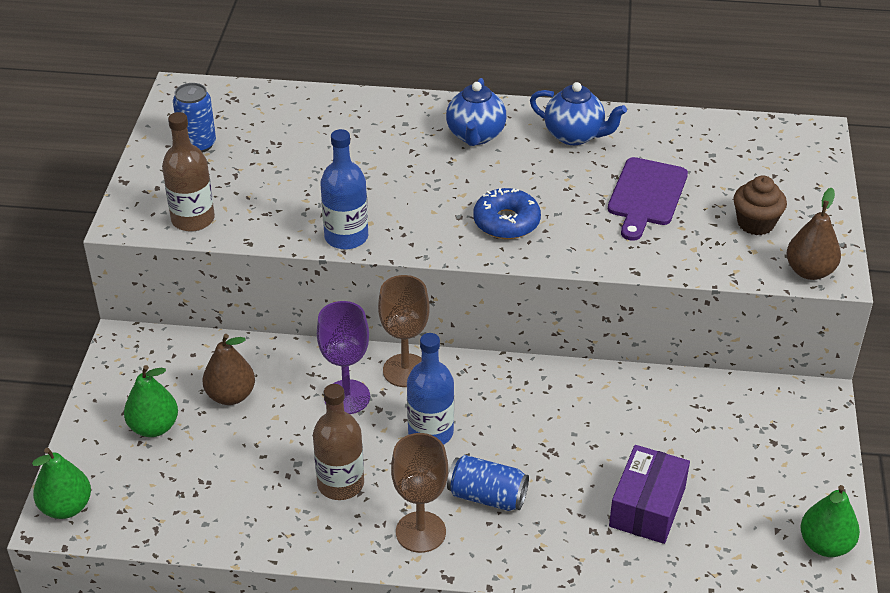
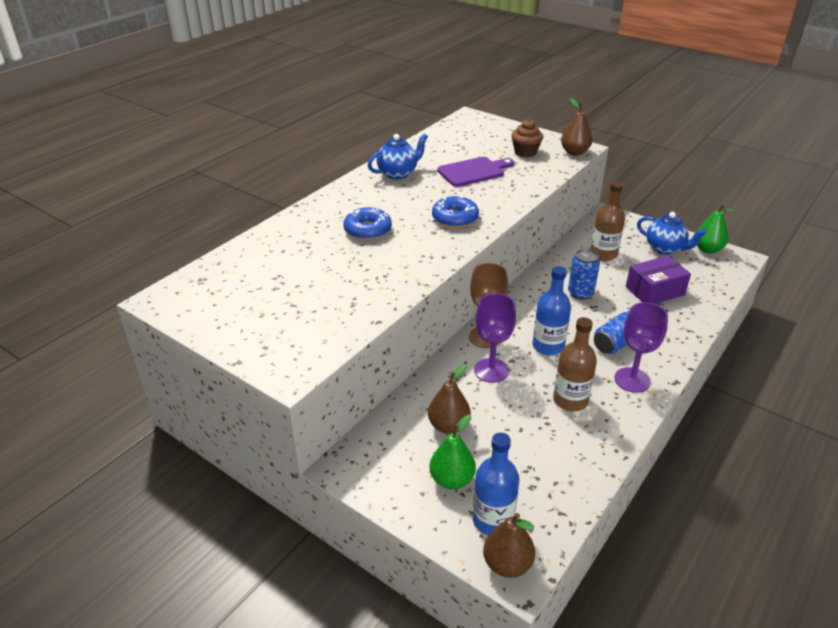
camera: 60 degrees left, 5 degrees down
green pear [32,448,91,519] -> brown pear [483,513,535,578]
brown bottle [162,112,215,232] -> brown bottle moved to [590,181,625,261]
blue can [173,83,216,153] -> blue can moved to [568,249,600,300]
blue bottle [320,129,368,250] -> blue bottle moved to [473,433,520,535]
brown goblet [391,433,448,553] -> purple goblet [614,302,668,393]
blue teapot [446,78,506,146] -> blue teapot moved to [637,212,707,255]
purple cutting board [608,157,688,241] -> purple cutting board turned 75 degrees counterclockwise [437,157,514,187]
purple box [609,445,690,544] -> purple box turned 75 degrees counterclockwise [626,256,691,304]
none -> blue donut [343,207,392,240]

